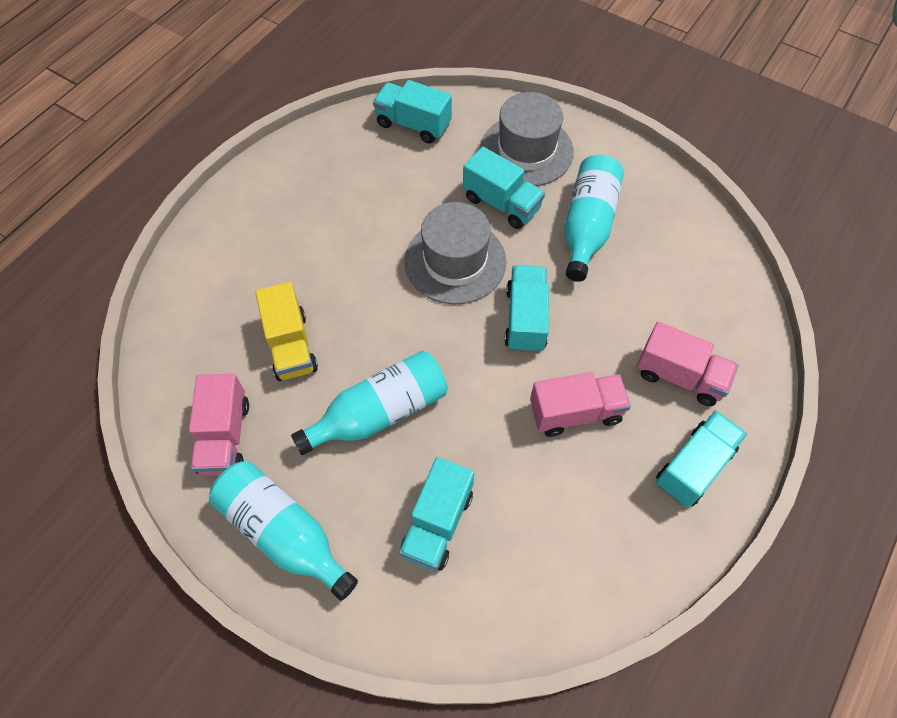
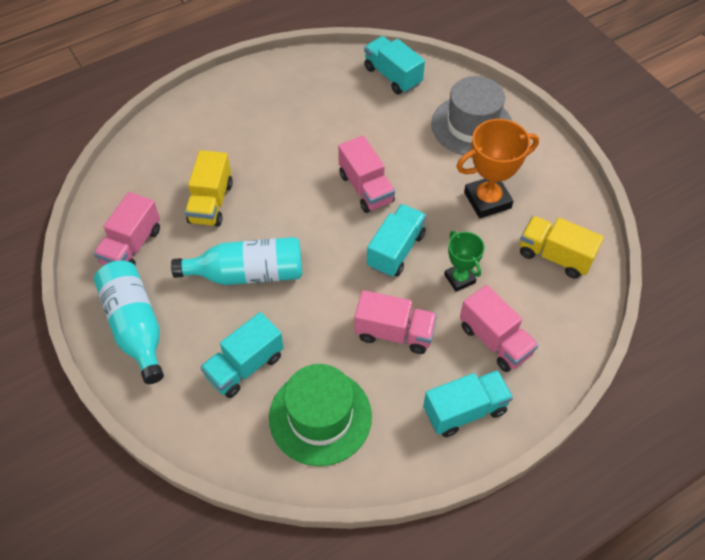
camera: 25 degrees right, 5 degrees down
grey hat [404,202,506,304] -> pink truck [338,136,395,213]
turquoise truck [463,147,545,229] -> none
turquoise bottle [564,155,624,282] -> orange trophy [456,119,539,218]
none -> green hat [269,364,372,466]
none -> green trophy [444,231,485,292]
none -> yellow truck [520,216,604,279]

